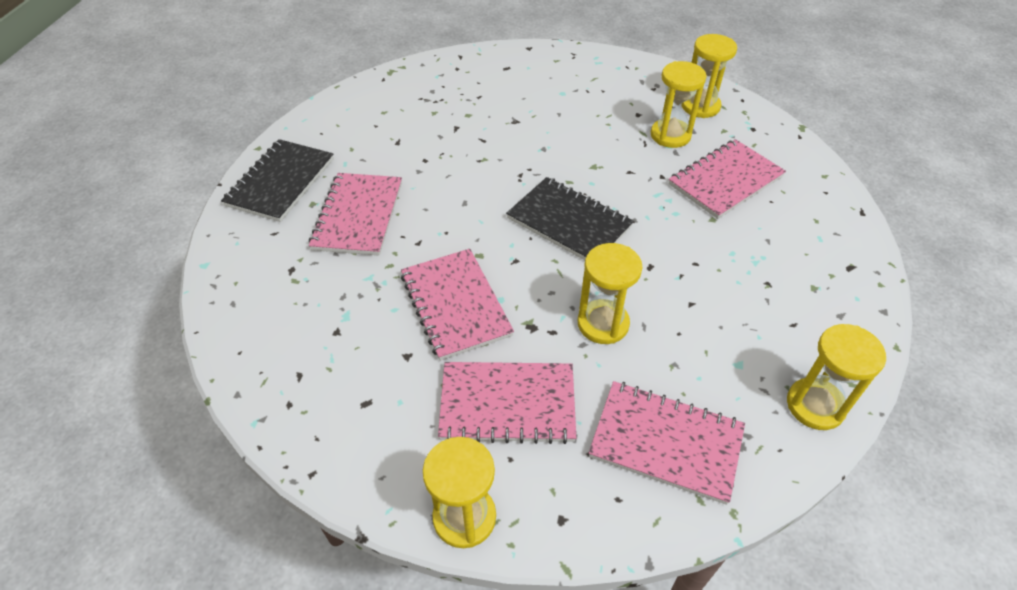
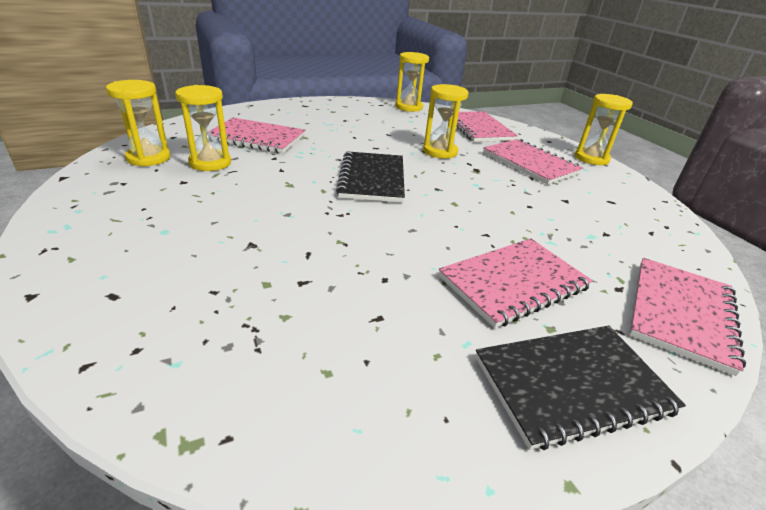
camera: 130 degrees left, 15 degrees down
pink notebook [401,249,514,361] -> pink notebook moved to [629,258,746,376]

